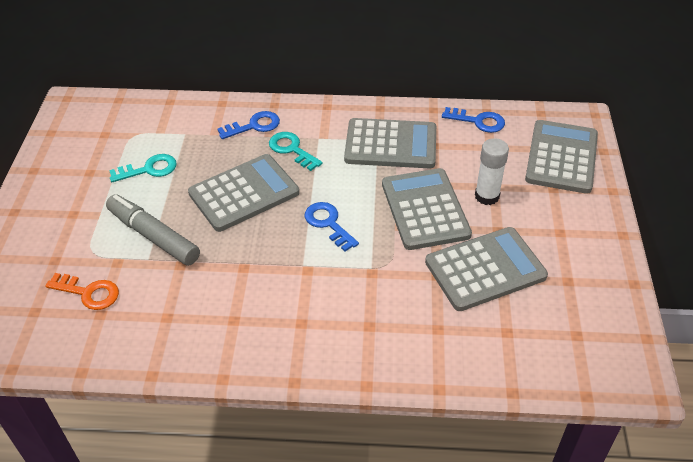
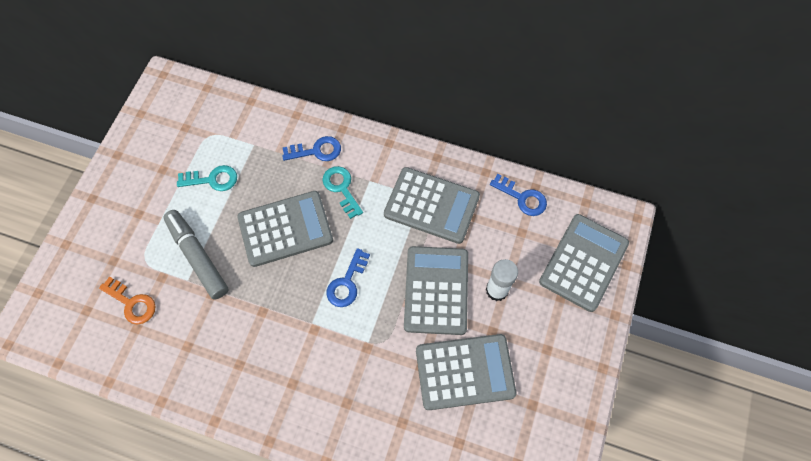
camera: 15 degrees right, 20 degrees up
blue key [305,202,359,252] -> blue key turned 135 degrees counterclockwise [326,248,370,307]

